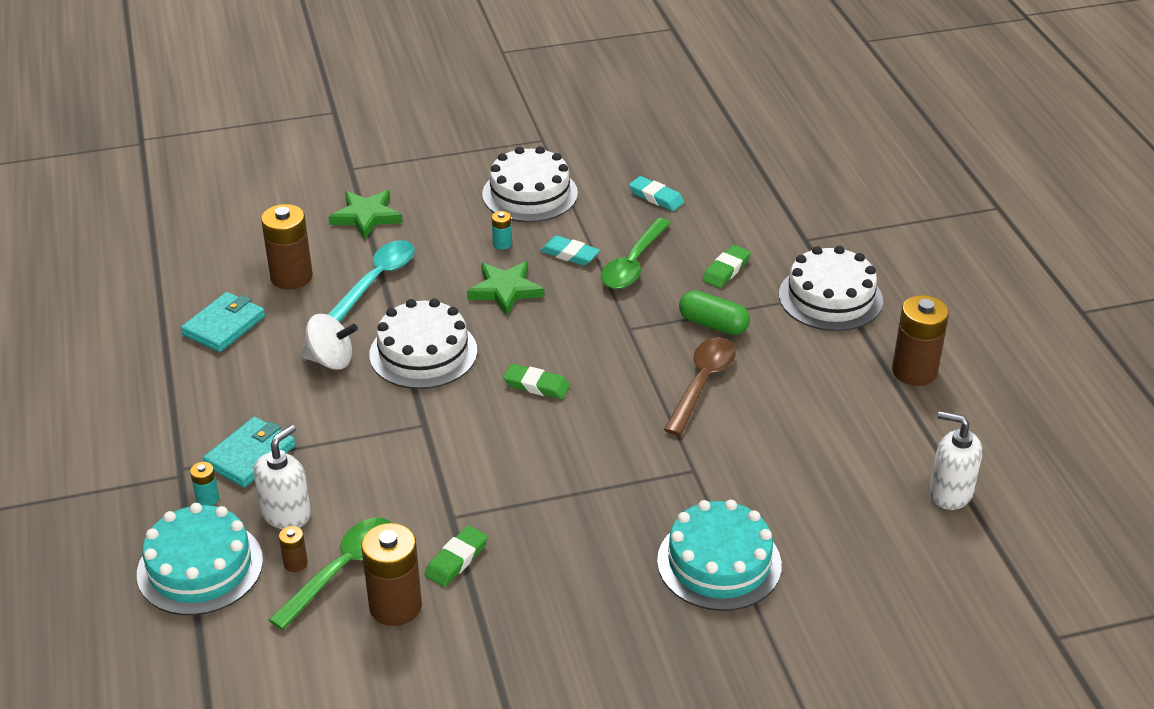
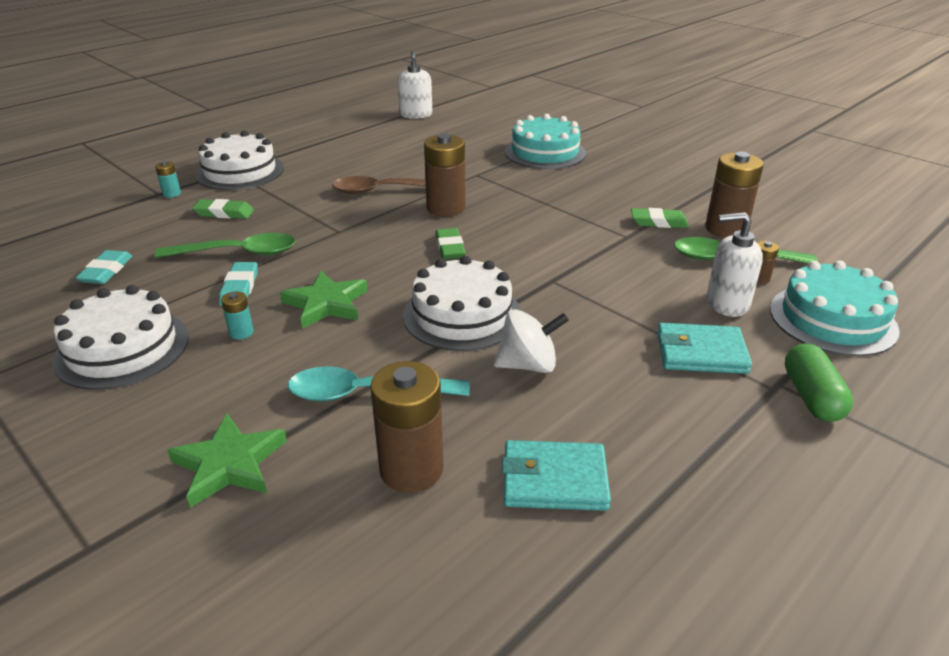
camera: 120 degrees left, 5 degrees down
turquoise battery [190,462,219,506] -> turquoise battery moved to [155,161,181,198]
white spinning top [302,314,358,370] -> white spinning top turned 105 degrees clockwise [494,309,569,373]
green capsule [679,290,750,335] -> green capsule moved to [785,343,853,422]
brown battery [892,295,949,386] -> brown battery moved to [424,133,465,216]

